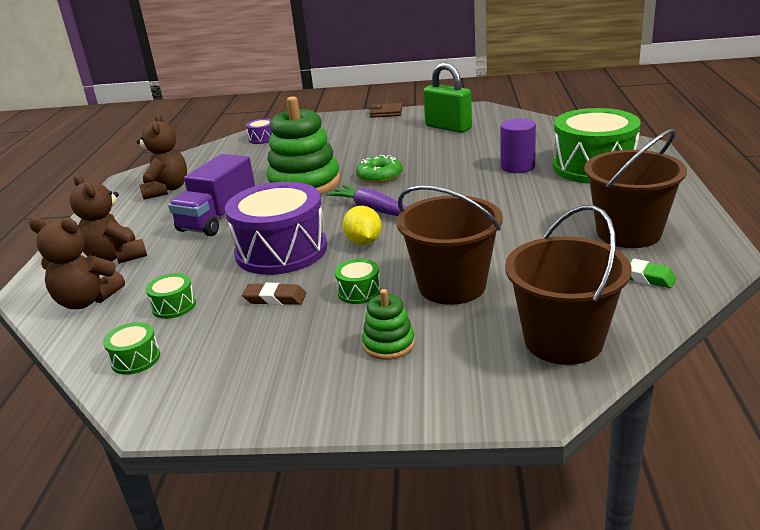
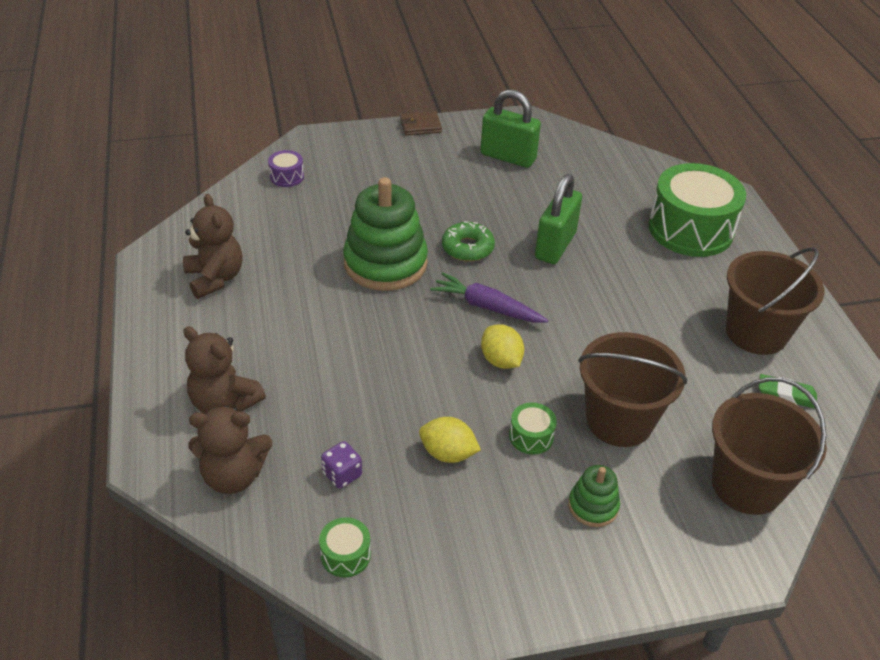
camera: 20 degrees left, 15 degrees up
green drum [146,273,196,319] -> purple dice [321,441,362,489]
purple truck [168,154,255,236] -> none
purple drum [225,182,327,275] -> none
brown eraser [242,283,306,305] -> yellow lemon [419,417,481,463]
purple cylinder [500,118,536,173] -> none
none -> green padlock [535,174,582,264]

